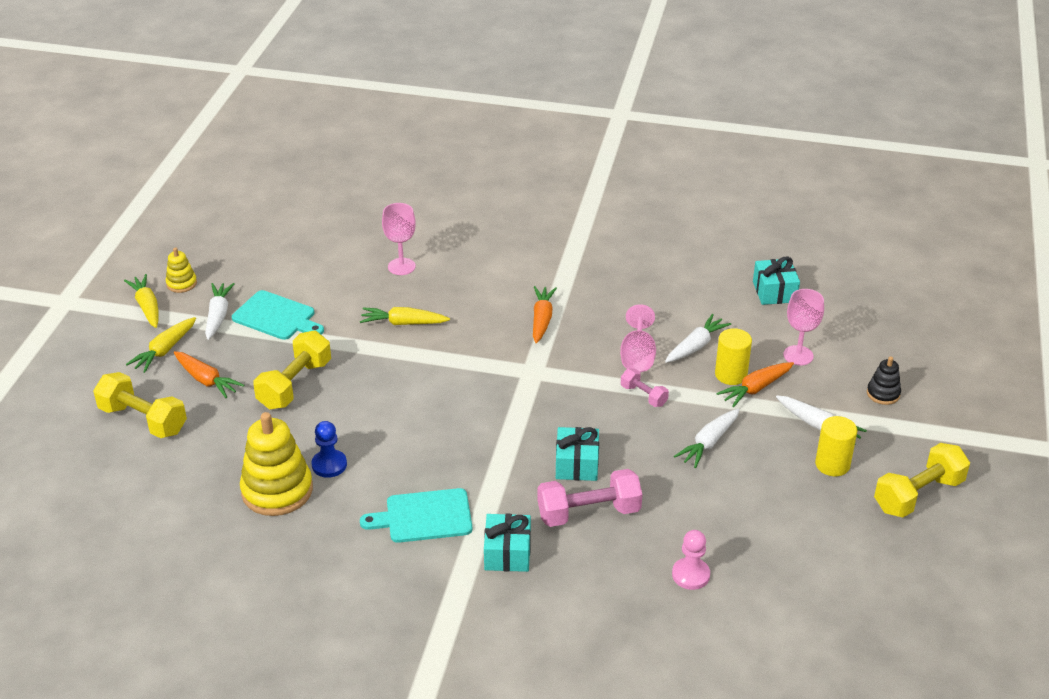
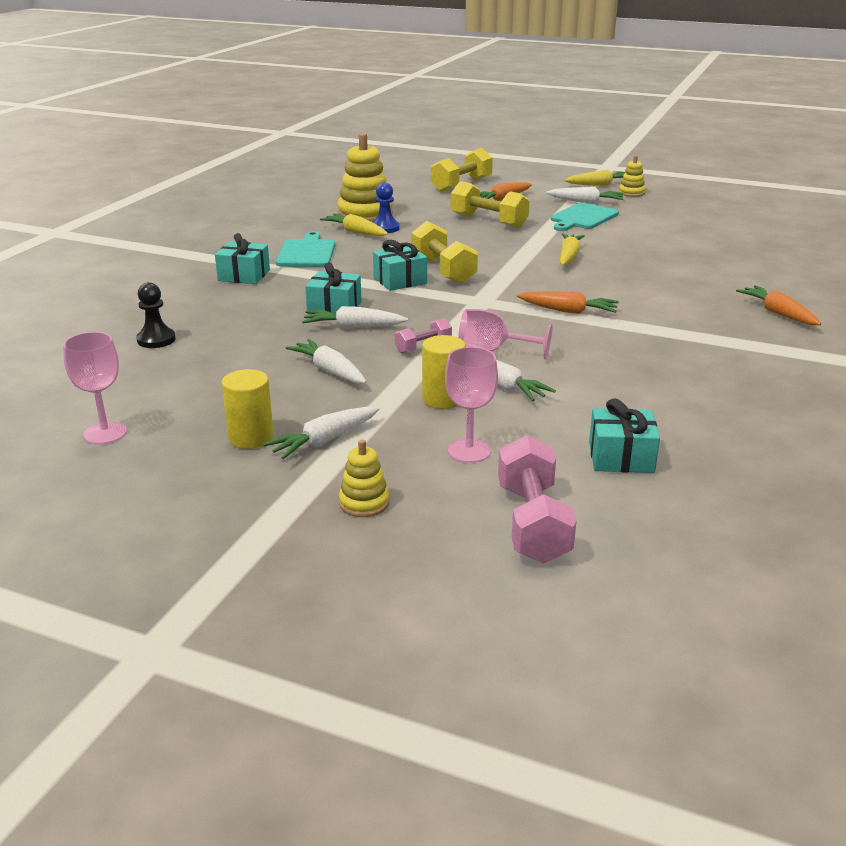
camera: 100 degrees right, 10 degrees down
yellow carrot [126,317,196,373] -> yellow carrot moved to [320,214,388,236]
pink goblet [382,203,416,275] -> pink goblet moved to [63,332,127,444]
pink dumbbell [538,469,642,527] -> pink dumbbell moved to [498,435,577,563]
pink pawn [672,530,710,590] -> black pawn [136,282,176,348]
orange carrot [716,362,794,407] -> orange carrot moved to [736,285,821,325]
black stacking toy [867,356,901,405] -> yellow stacking toy [339,439,389,517]
yellow dumbbell [874,443,970,518] -> yellow dumbbell moved to [411,221,478,284]
none -> white carrot [302,306,408,329]
none -> turquoise gift [373,240,427,291]

